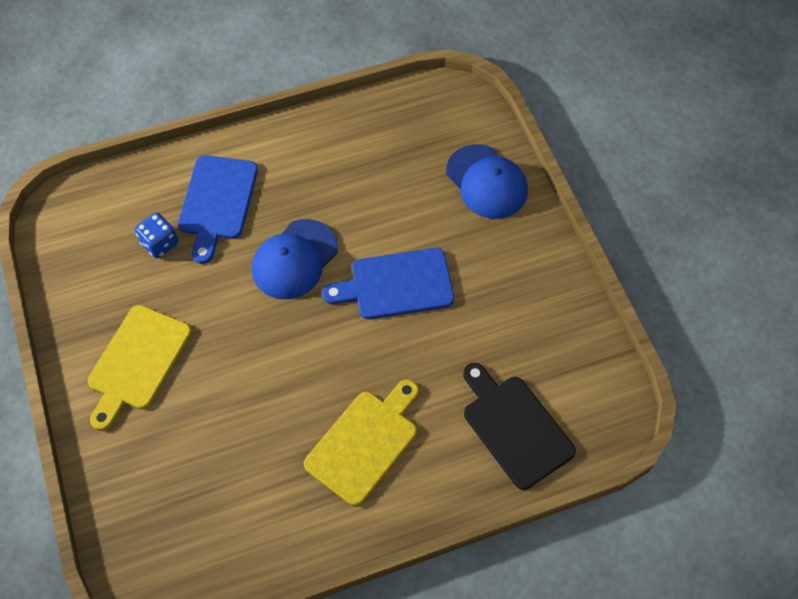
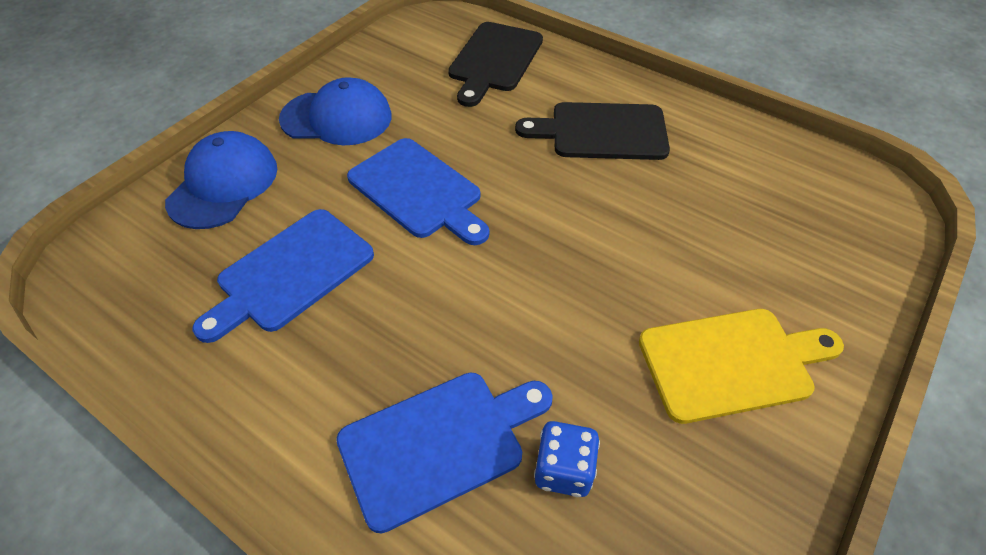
camera: 125 degrees left, 10 degrees down
blue cap [252,219,338,299] -> blue cap moved to [279,77,392,145]
yellow cutting board [304,380,419,506] -> black cutting board [515,102,670,160]
none -> blue cutting board [192,209,374,343]

